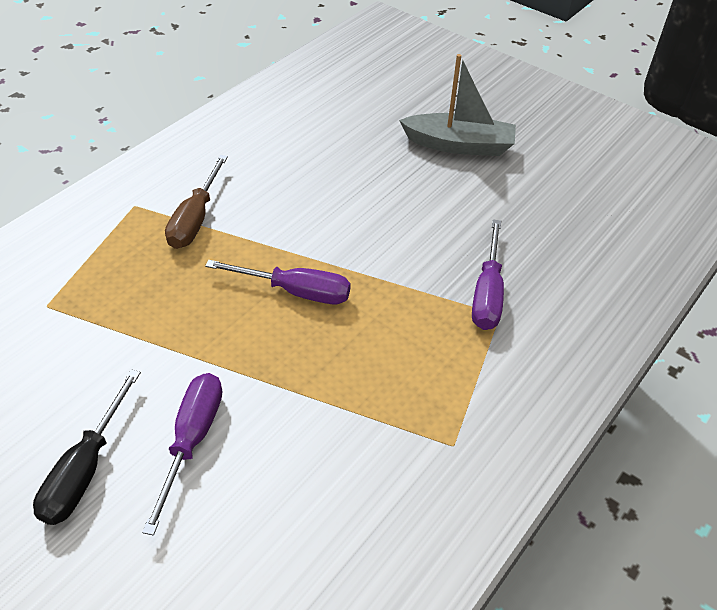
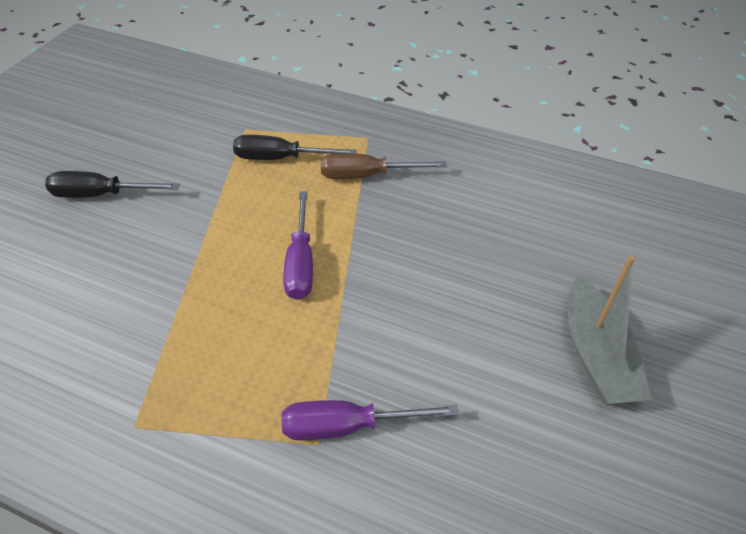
camera: 75 degrees right, 0 degrees up
purple screwdriver [142,373,222,536] -> none
none -> black screwdriver [233,135,357,160]

